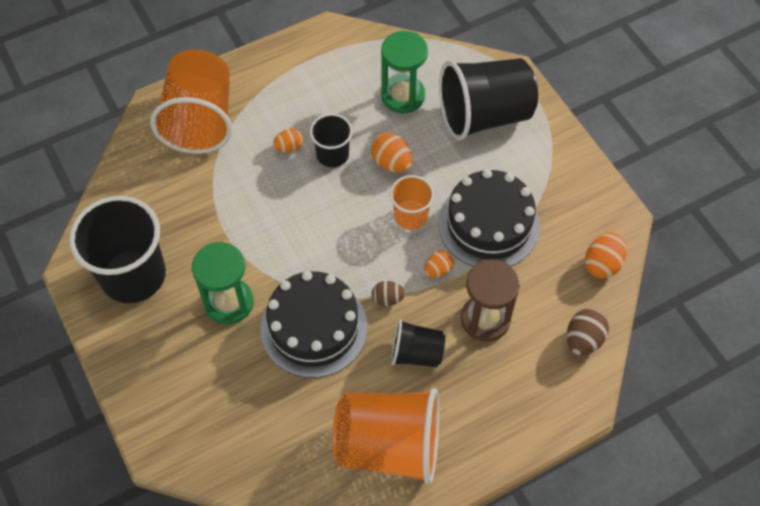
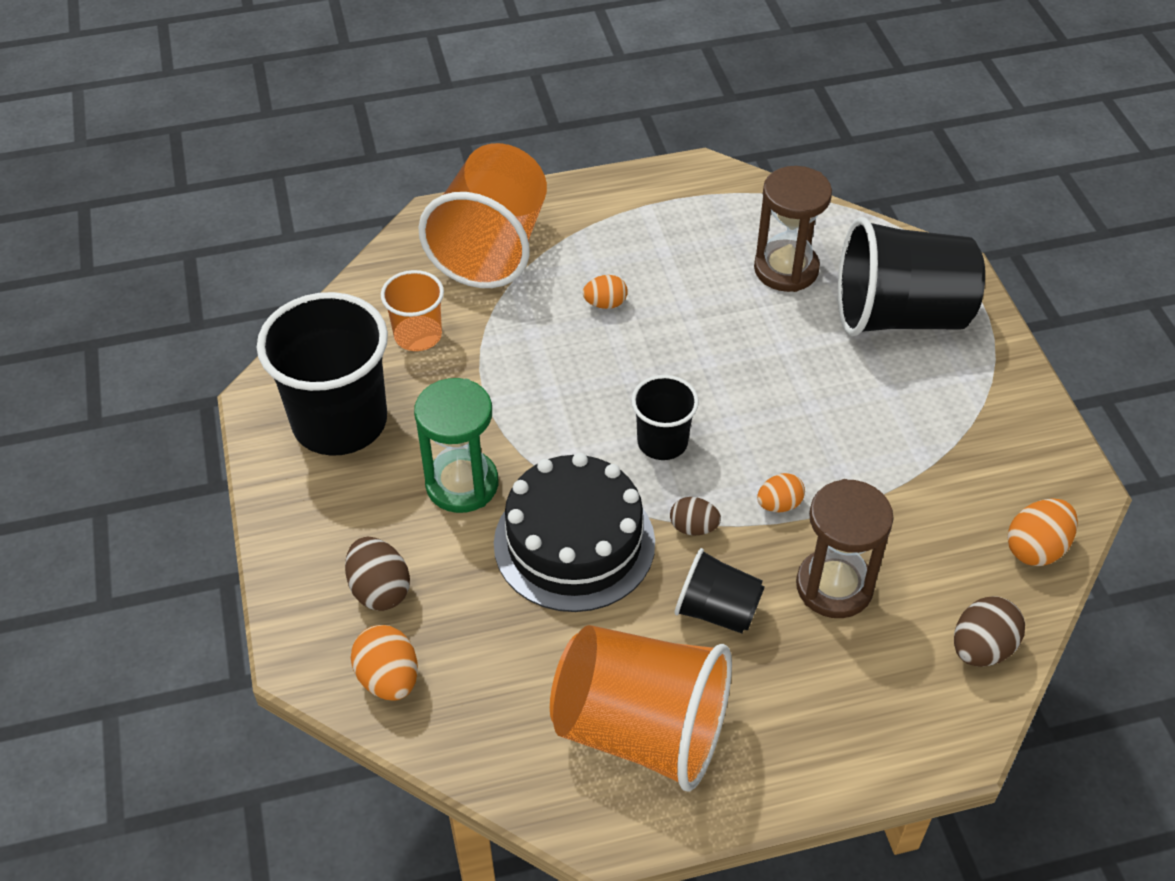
camera: 15 degrees right, 10 degrees down
black cup [310,114,353,167] -> black cup moved to [631,375,699,460]
orange egg [371,133,413,173] -> orange egg moved to [351,625,418,701]
green hourglass [381,31,428,113] -> brown hourglass [754,166,832,292]
orange cup [390,175,434,230] -> orange cup moved to [381,270,444,351]
black cake [439,169,540,266] -> none
none -> brown egg [345,537,410,611]

